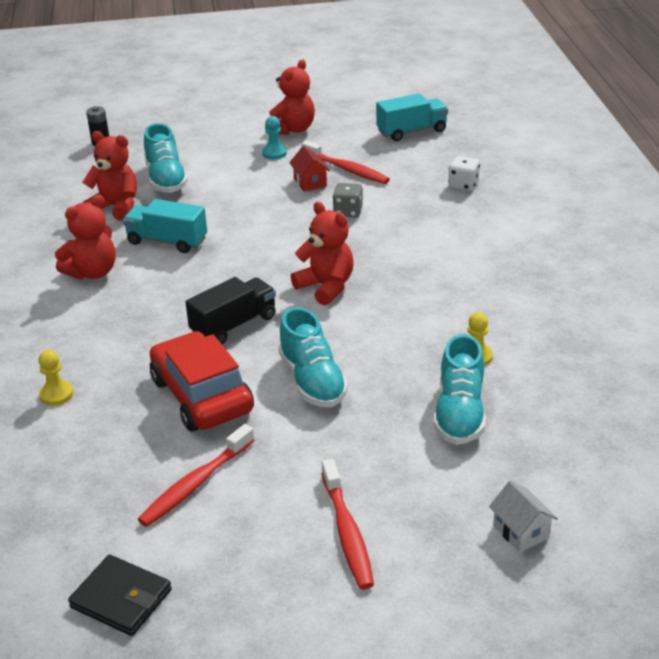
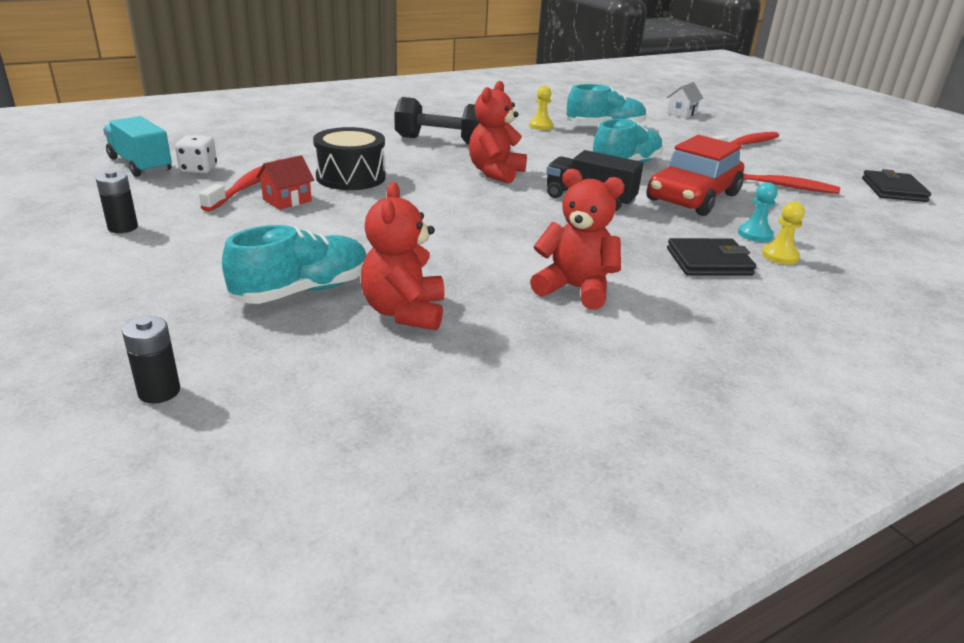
camera: 115 degrees left, 5 degrees down
turquoise truck [123,199,207,253] -> none
turquoise pawn [262,116,287,159] -> turquoise pawn moved to [738,182,778,242]
red teddy bear [265,59,315,135] -> black battery [96,170,138,233]
grey dice [332,183,363,218] -> black drum [313,127,386,190]
white dice [448,156,480,191] -> white dice moved to [175,135,217,173]
none -> black dumbbell [394,97,480,144]
none -> black wallet [667,238,756,276]

